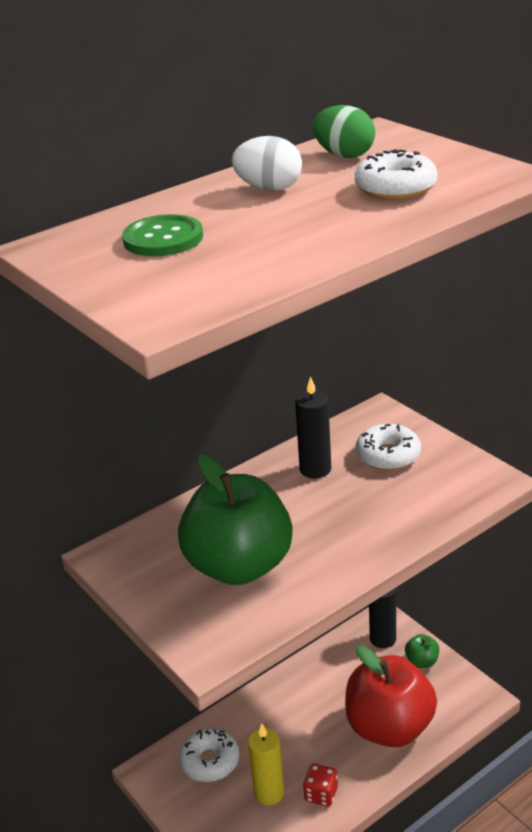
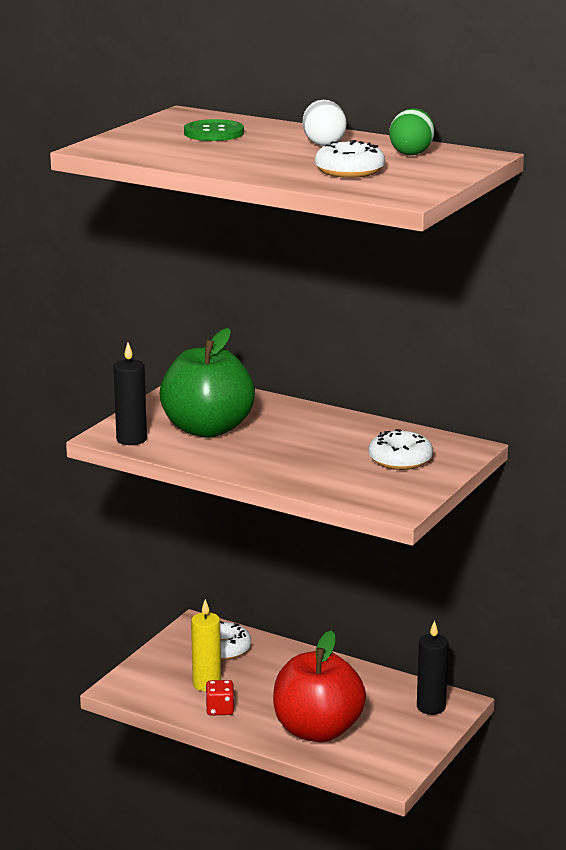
camera: 65 degrees right, 10 degrees down
black candle [295,376,331,479] -> black candle moved to [113,343,147,445]
green apple [405,634,439,668] -> none

